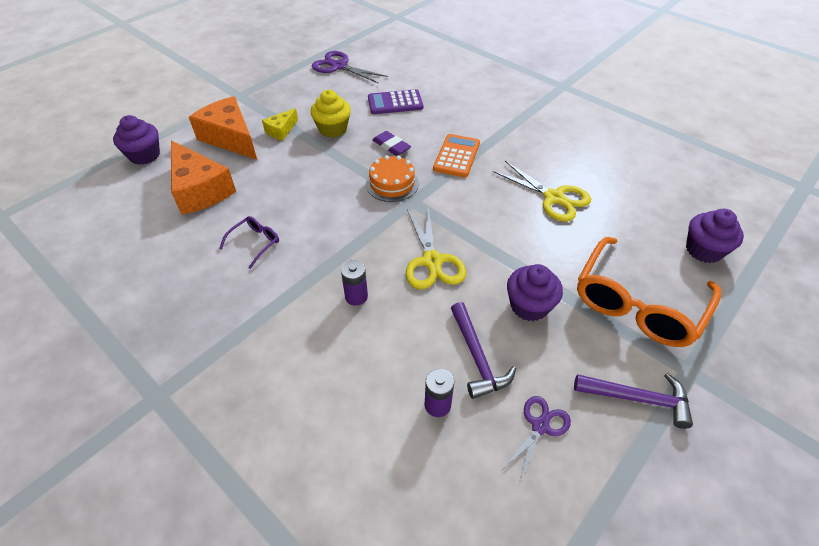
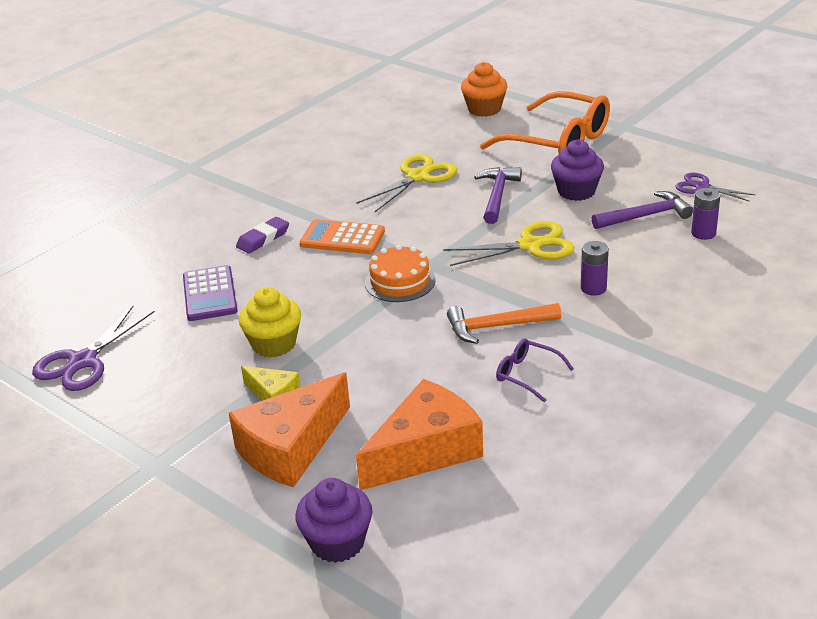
camera: 90 degrees left, 15 degrees down
purple eraser [373,131,411,156] -> purple eraser moved to [236,217,289,253]
purple hammer [574,373,693,429] -> purple hammer moved to [474,167,522,224]
purple cupcake [686,209,744,263] -> orange cupcake [461,62,507,117]
none -> orange hammer [447,303,561,344]

